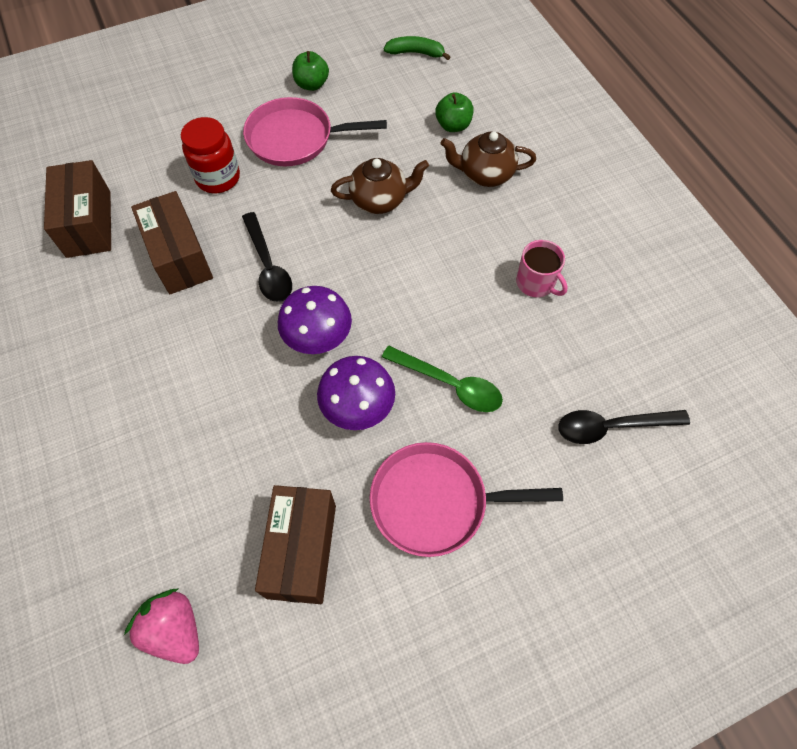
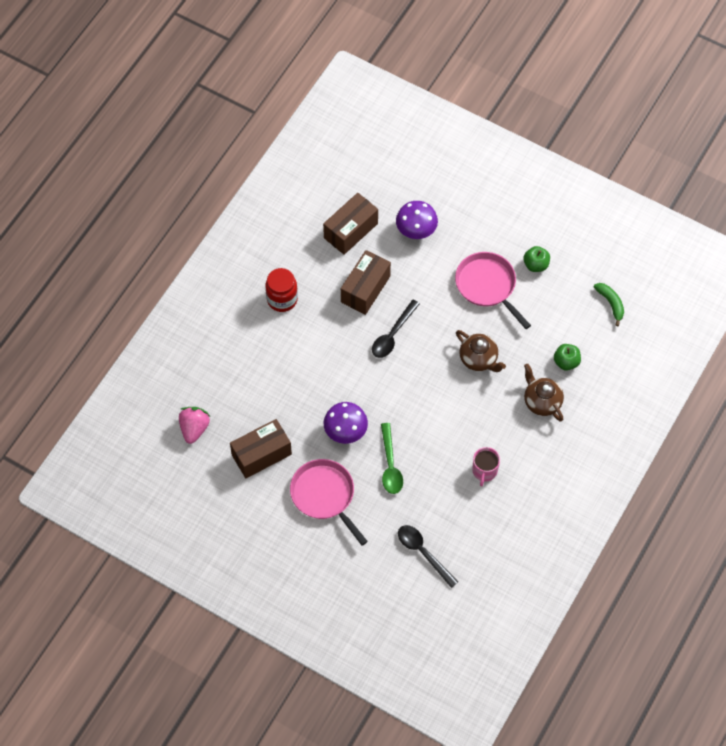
camera: 55 degrees right, 0 degrees up
red jar [181,117,240,193] -> red jar moved to [265,268,298,312]
purple mushroom [278,286,352,354] -> purple mushroom moved to [396,201,438,239]

